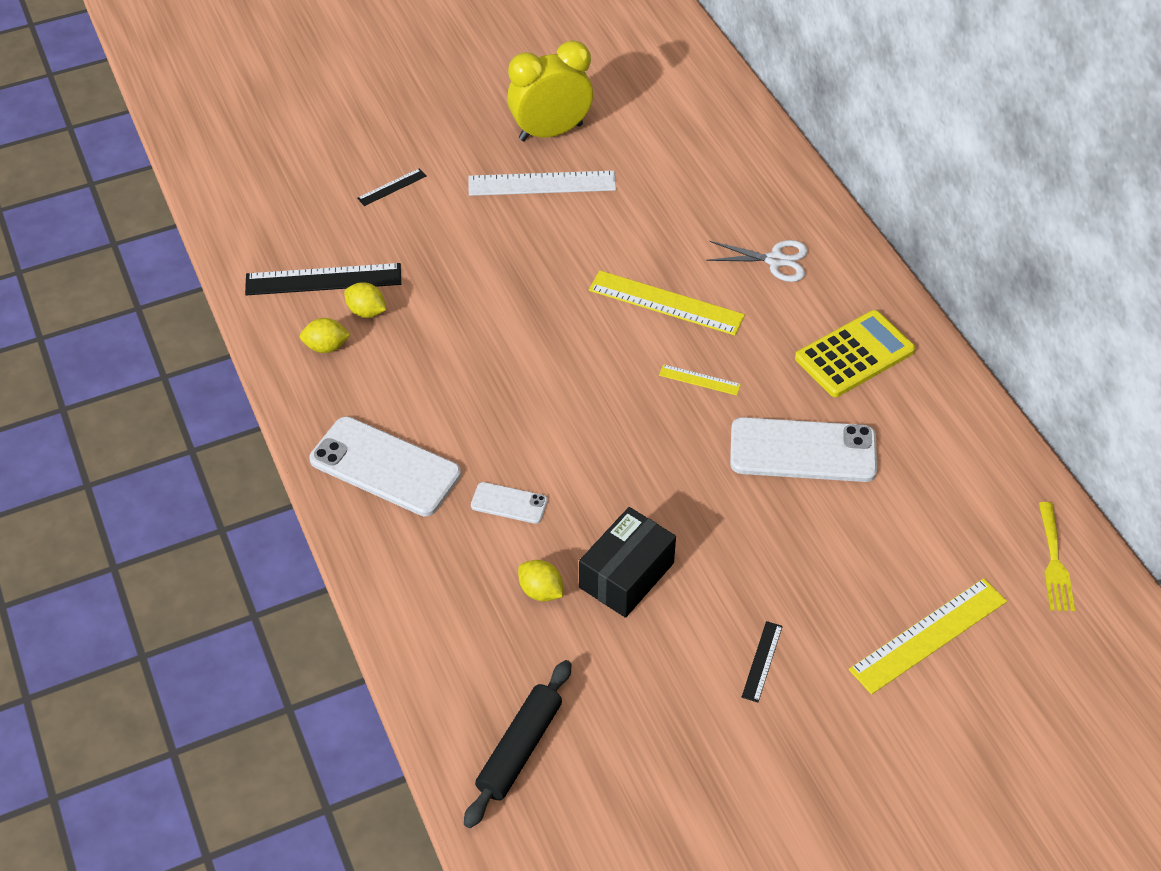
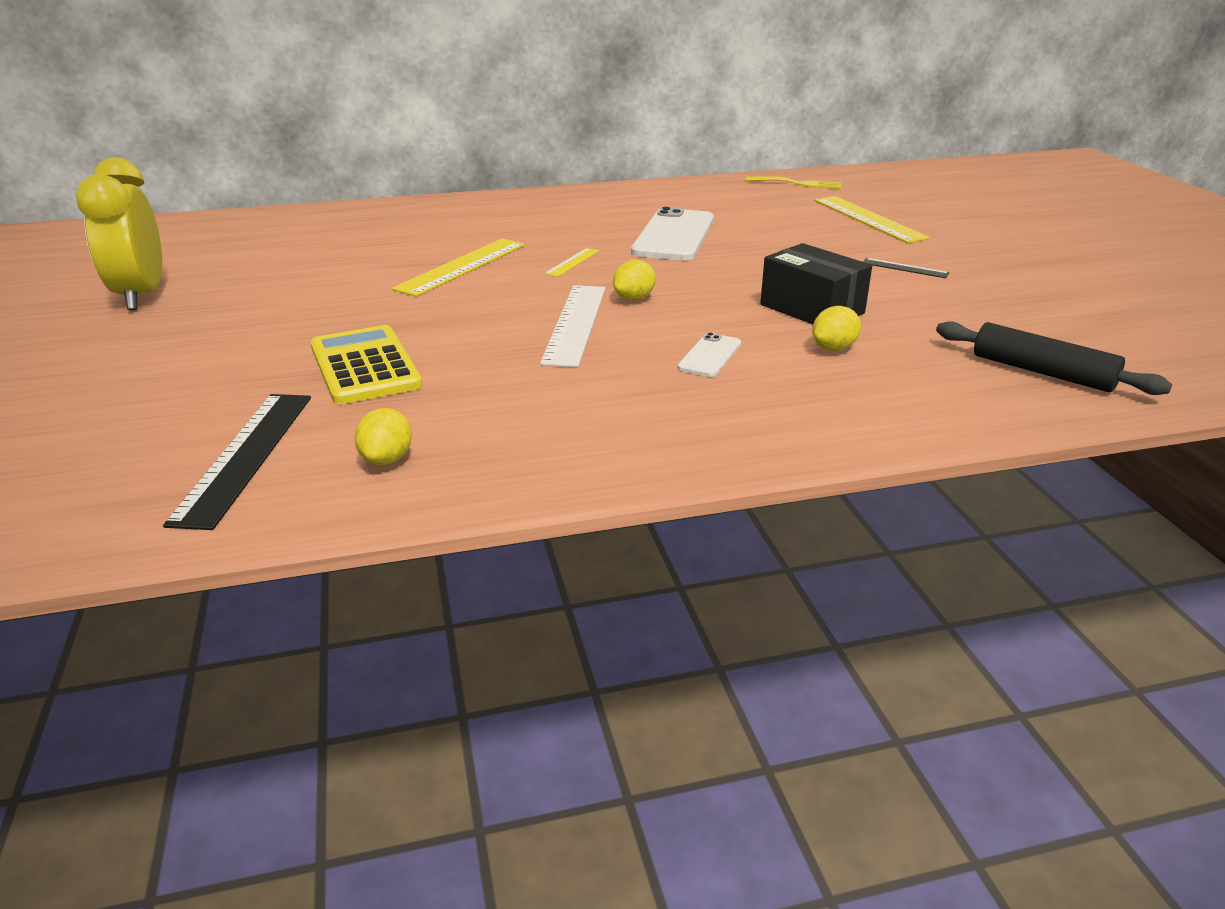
camera: 80 degrees left, 20 degrees down
white phone [310,416,461,516] -> none
yellow lemon [344,282,386,318] -> yellow lemon moved to [613,260,656,300]
black ruler [357,168,427,206] -> none
white ruler [468,171,616,196] -> white ruler moved to [540,285,606,367]
white scissors [706,240,808,282] -> none
yellow calculator [795,310,916,397] -> yellow calculator moved to [310,325,422,404]

